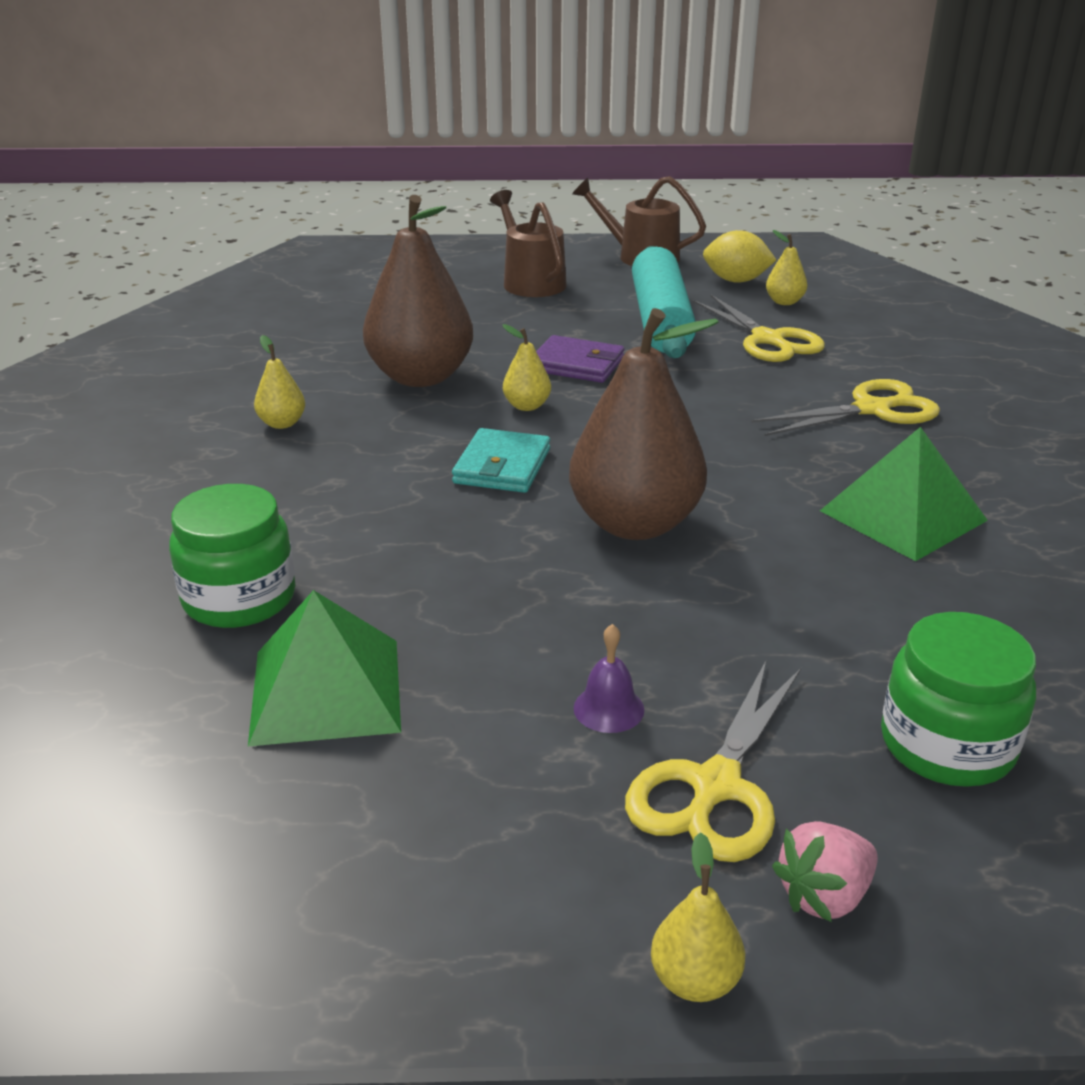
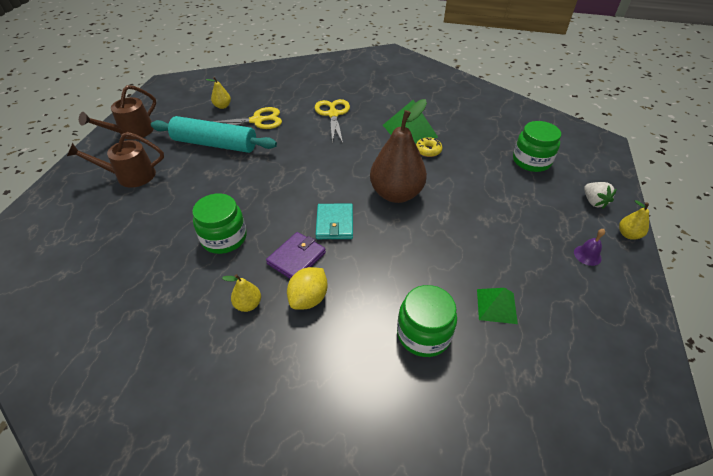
camera: 75 degrees left, 15 degrees up
green pyramid [248,590,401,746] -> green pyramid [477,288,518,324], size x0.62
brown pear [363,195,473,387] -> green jar [192,193,247,254]
turquoise wallet [452,428,550,493] -> turquoise wallet turned 60 degrees clockwise [315,204,353,239]
yellow pear [503,324,551,411] -> none
purple wallet [536,335,625,383] -> purple wallet moved to [266,232,326,279]
purple bell [574,624,644,733] -> purple bell moved to [574,229,605,266]
yellow scissors [625,661,801,862] -> none
yellow lemon [703,230,776,283] -> yellow lemon moved to [287,267,328,310]
pink strawberry [772,821,878,922] -> white strawberry [584,182,617,209]
none -> yellow donut [416,137,442,157]

